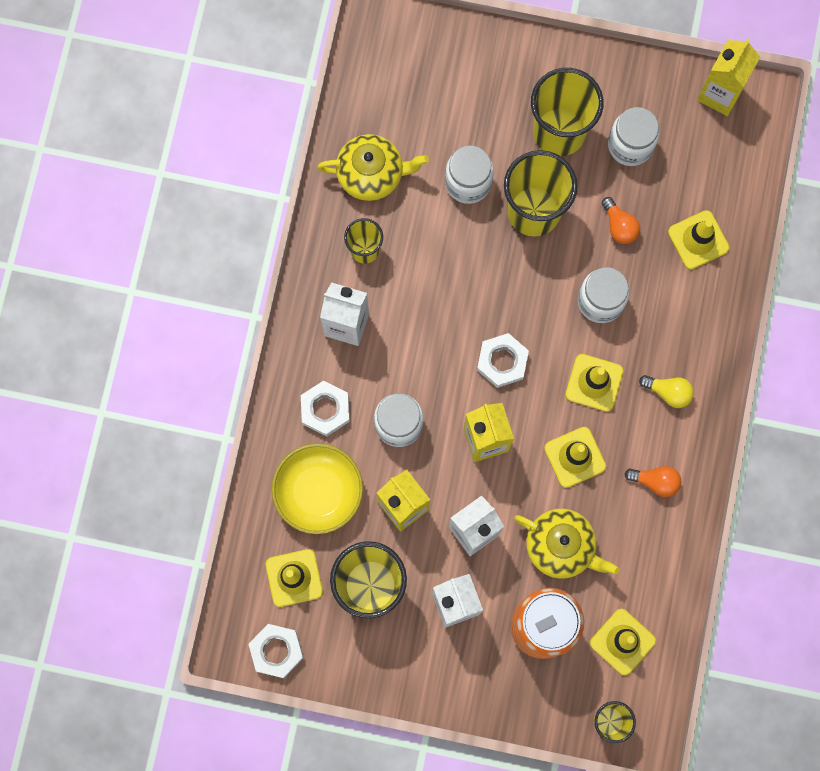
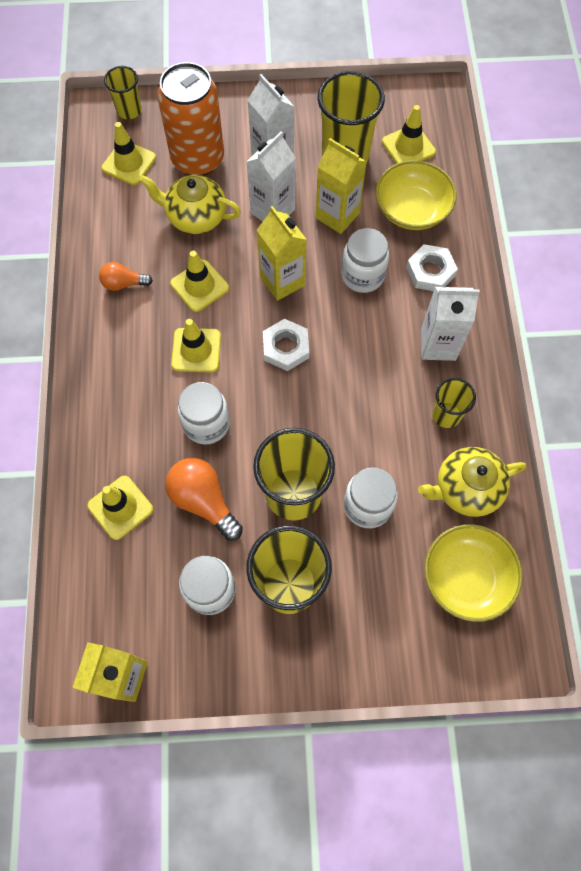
camera: 165 degrees right, 10 degrees down
white nut [248,624,304,678] -> none
orange light bulb [602,197,640,244] -> orange light bulb [165,458,243,541], size x1.66
yellow light bulb [639,375,694,408] -> none
none -> yellow bowl [425,524,523,622]

